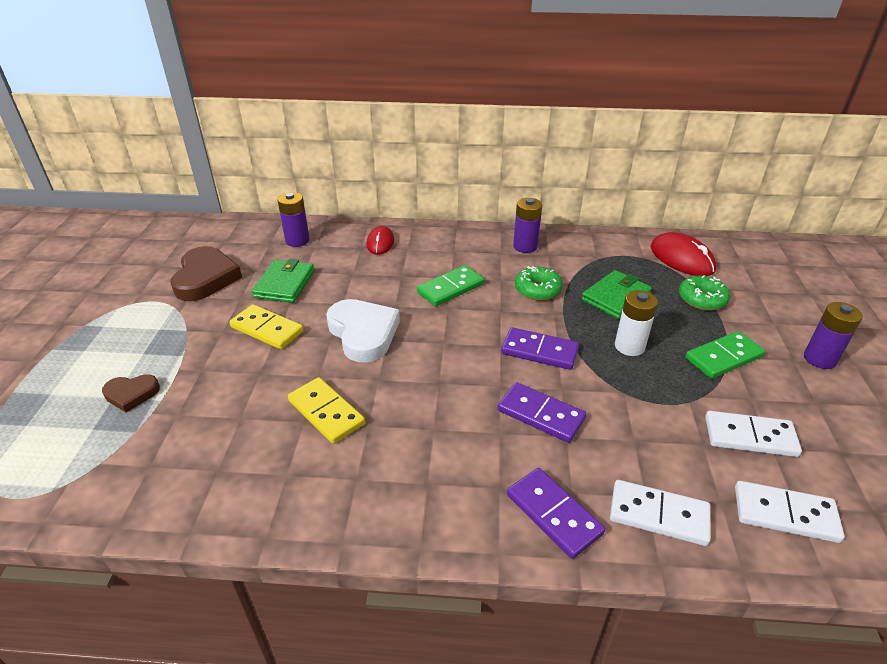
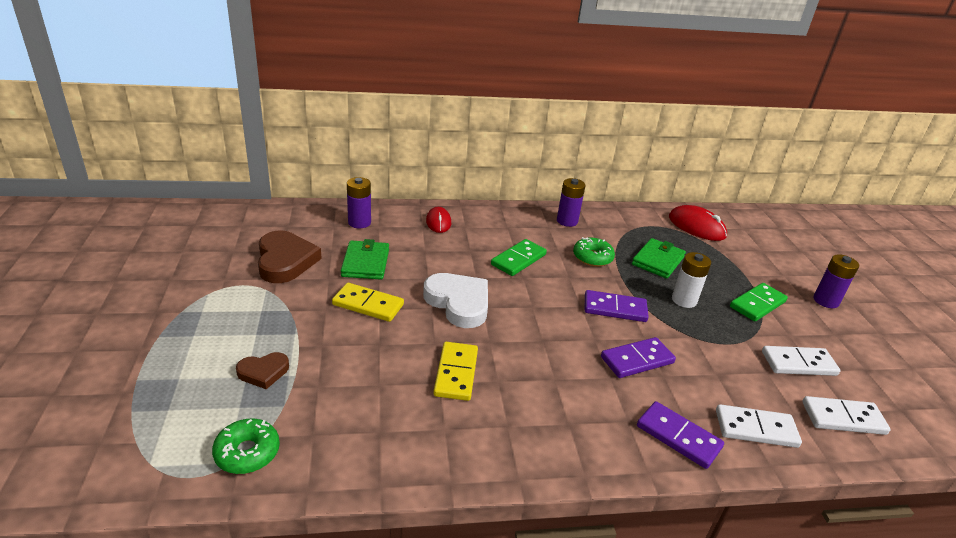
camera: 15 degrees left, 5 degrees down
yellow domino [288,377,365,444] -> yellow domino turned 60 degrees clockwise [433,342,478,401]
purple domino [498,382,586,443] -> purple domino turned 45 degrees counterclockwise [601,337,676,378]
green donut [679,275,730,311] -> green donut moved to [212,419,280,474]

